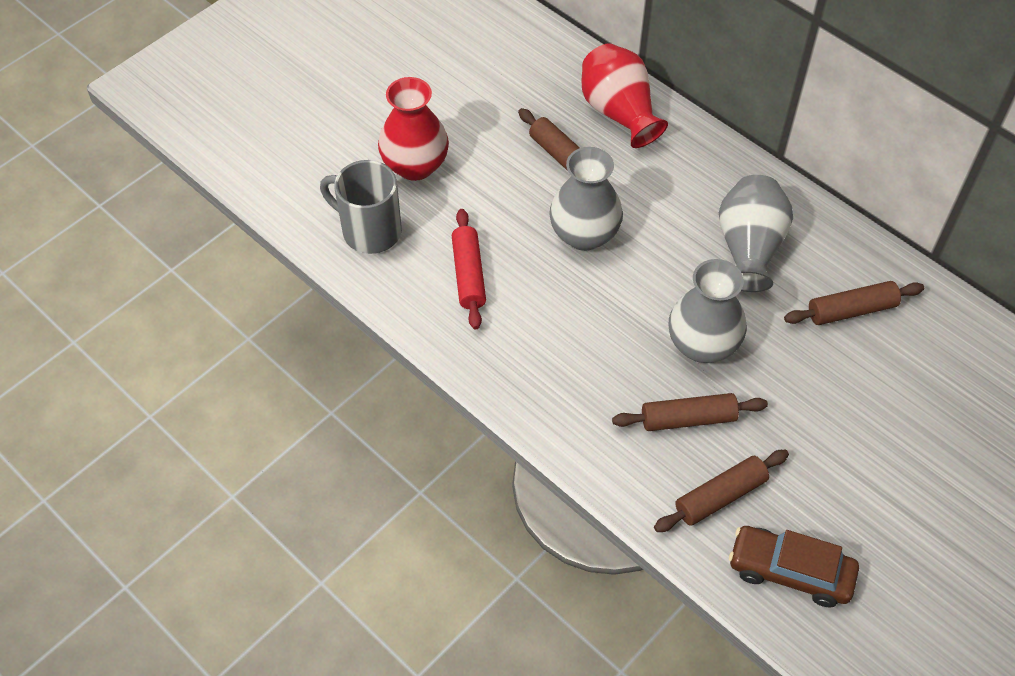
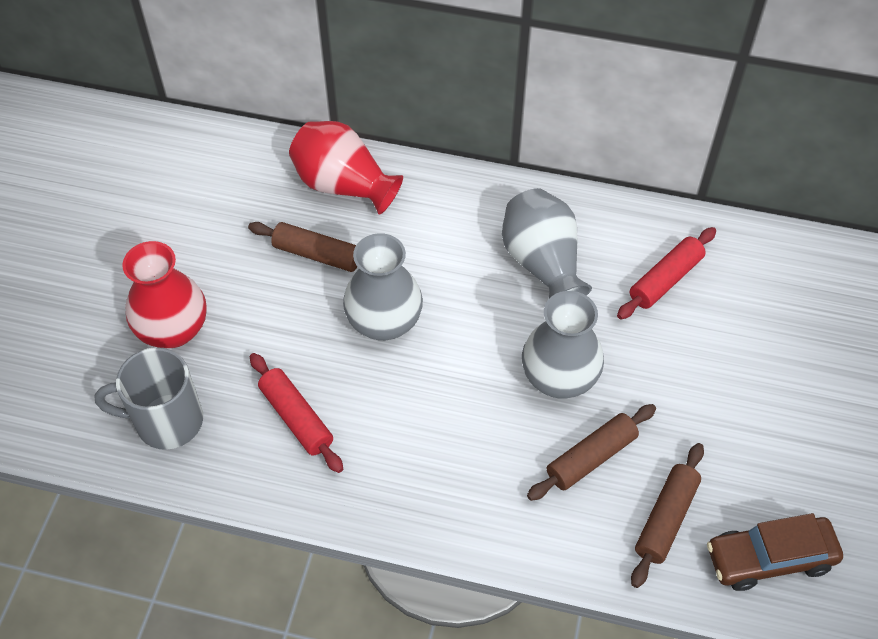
camera: 30 degrees left, 0 degrees up
brown rolling pin [784,281,924,325] -> red rolling pin [617,227,716,319]

